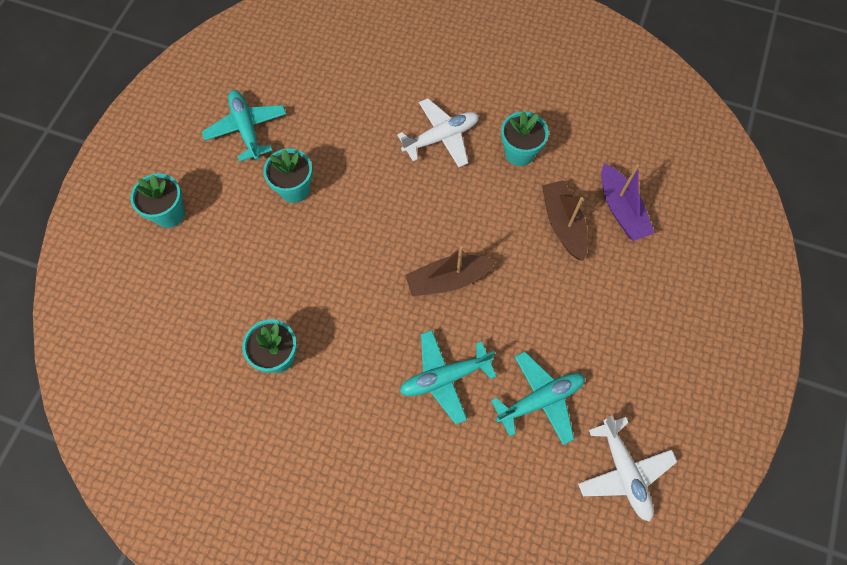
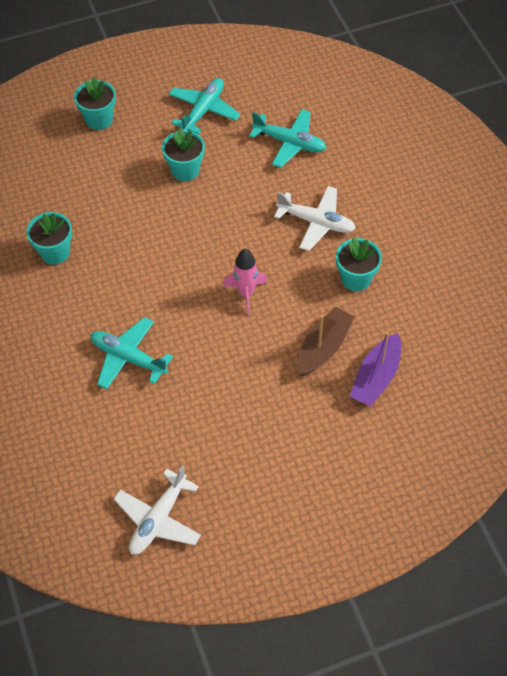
camera: 50 degrees right, 10 degrees down
brown boat [405,246,497,297] -> none
turquoise plane [491,351,585,445] -> turquoise plane moved to [249,109,326,168]
none -> pink rocket [223,249,267,315]

